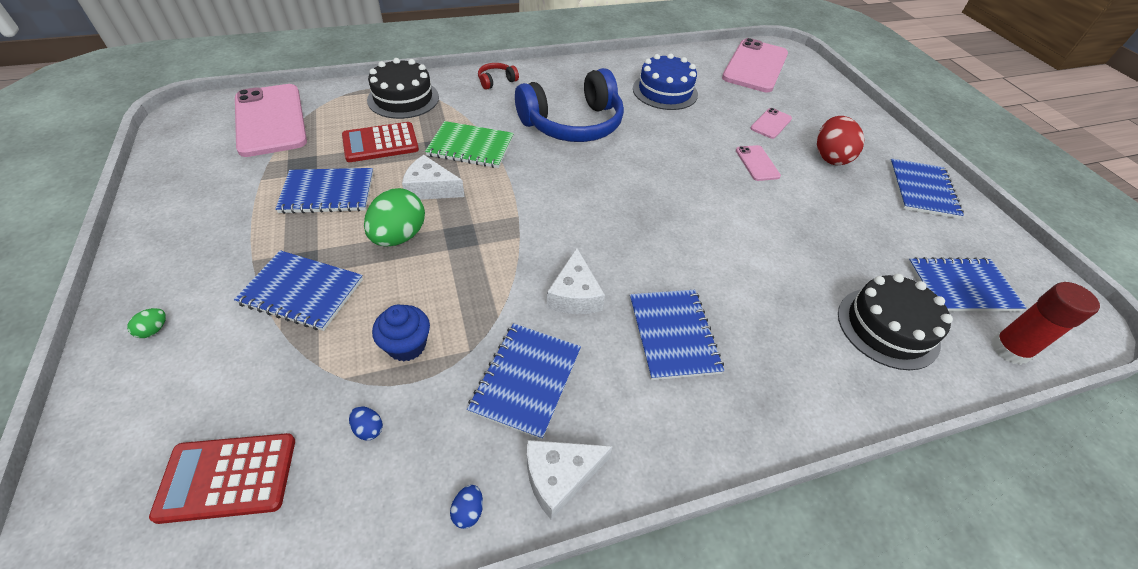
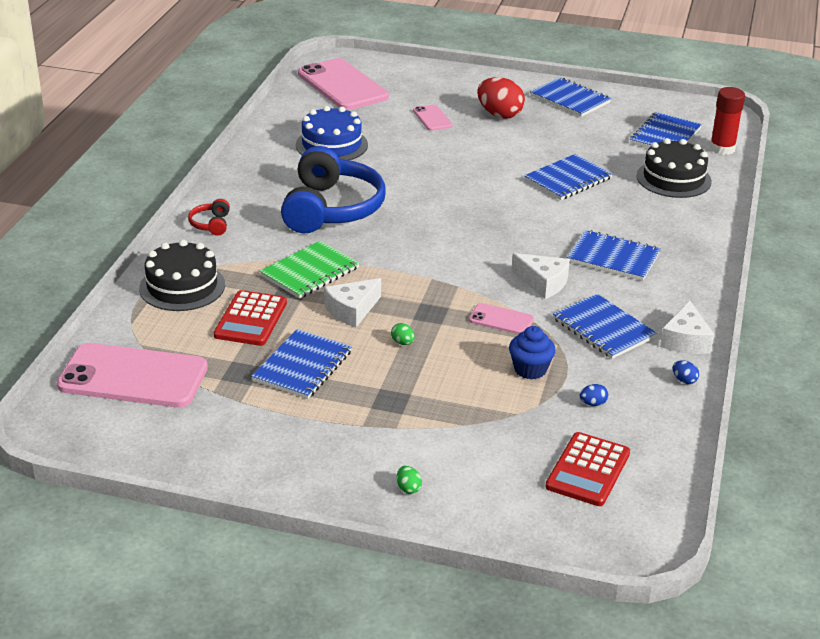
camera: 55 degrees left, 15 degrees down
blue notebook [234,250,363,331] -> blue notebook moved to [524,154,613,200]
green egg [364,188,425,247] -> green egg [391,323,415,345], size x0.42
pink phone [736,145,781,181] -> pink phone moved to [469,303,534,334]

